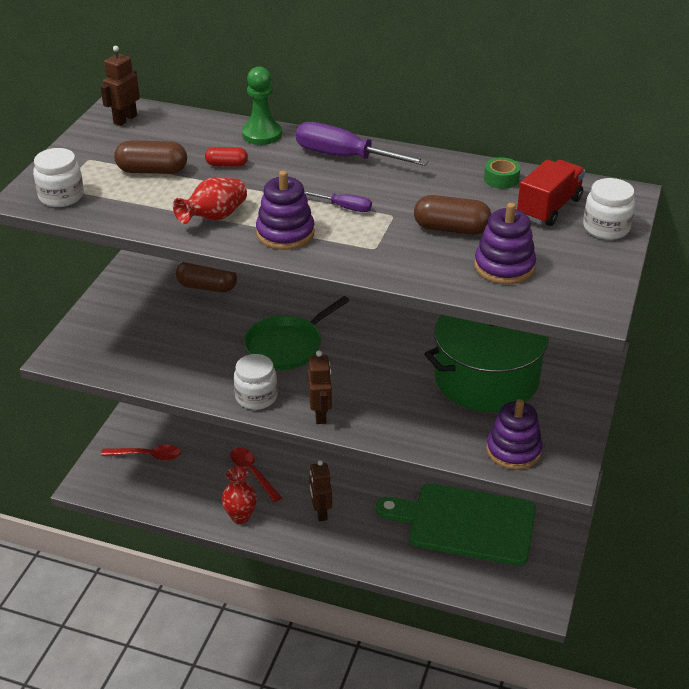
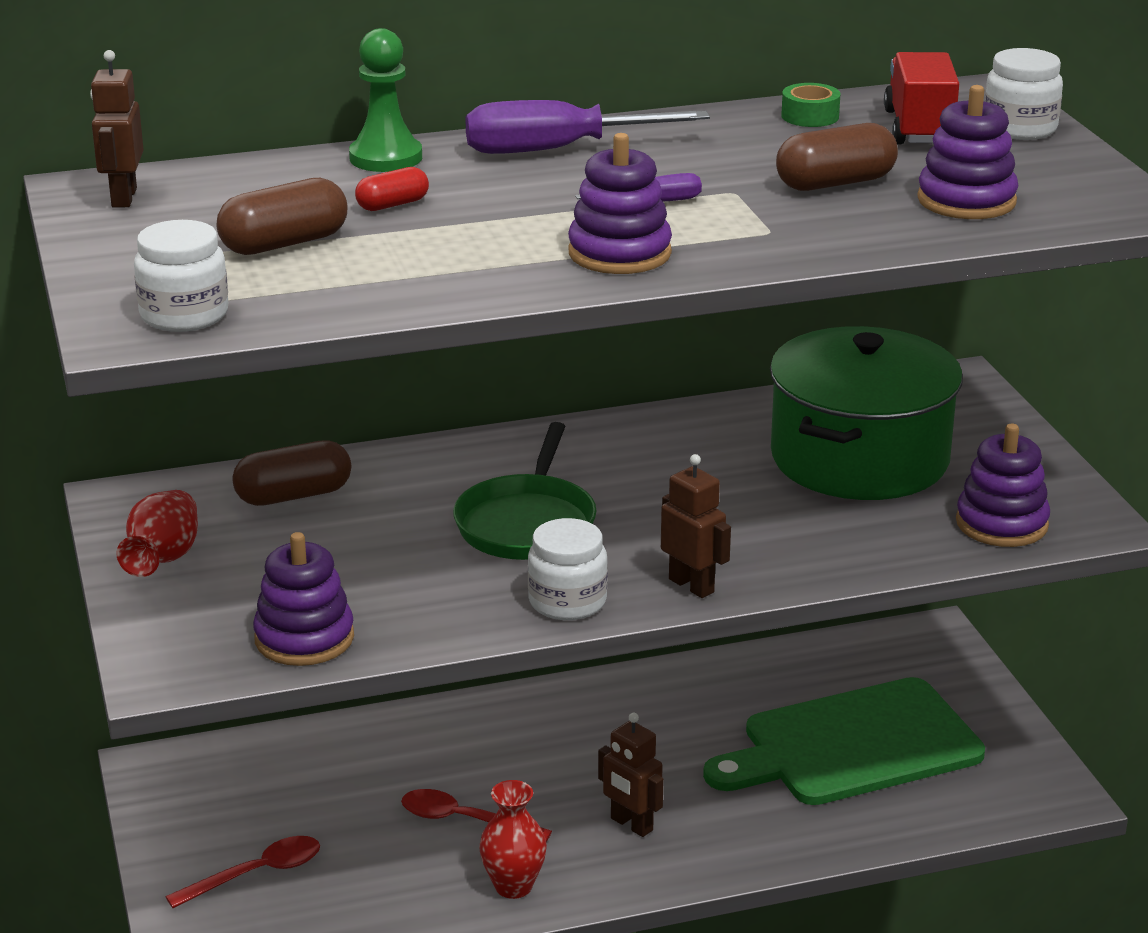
camera: 35 degrees left, 10 degrees down
red vase [173,177,247,224] -> red vase moved to [116,490,198,577]
none -> purple stacking toy [253,532,354,666]

